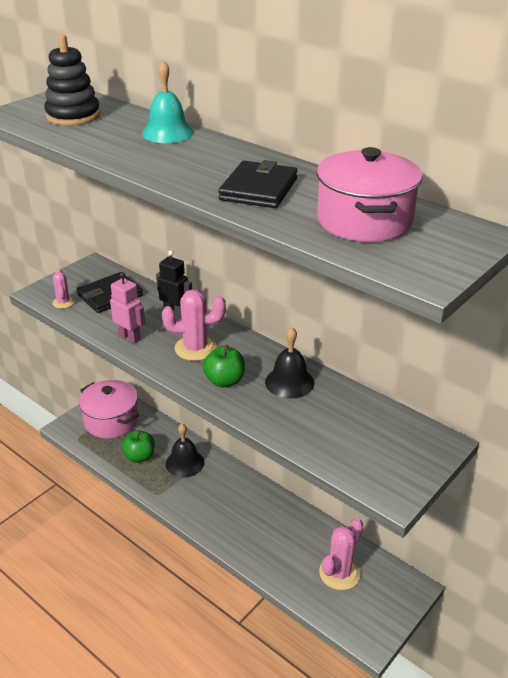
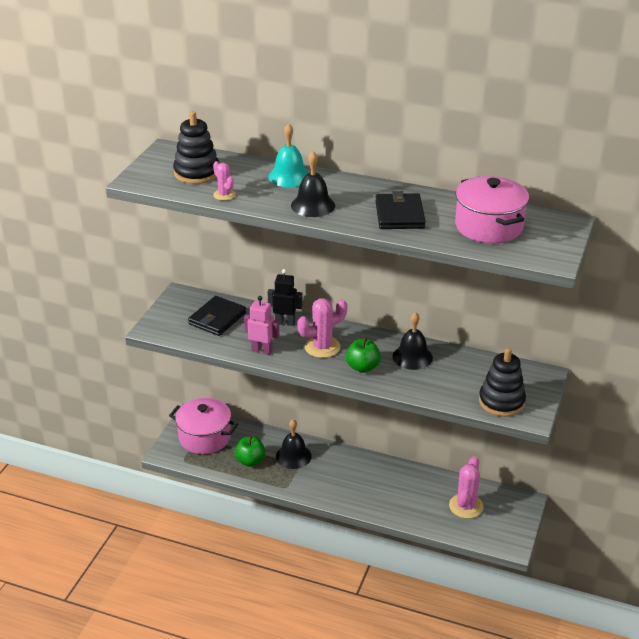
camera: 20 degrees left, 0 degrees up
pink cactus [52,269,75,309] -> pink cactus moved to [213,161,236,201]
none -> black bell [291,151,335,217]
none -> black stacking toy [479,348,526,417]

